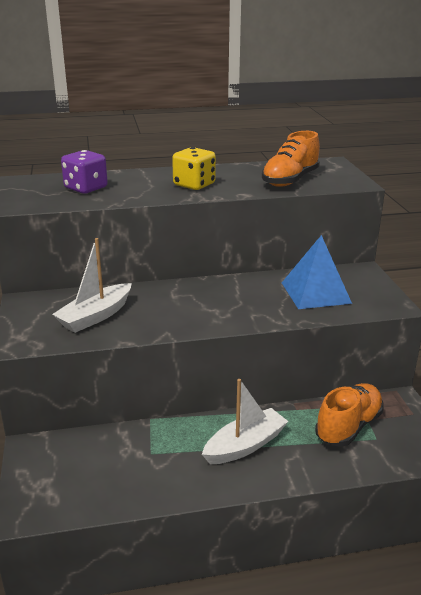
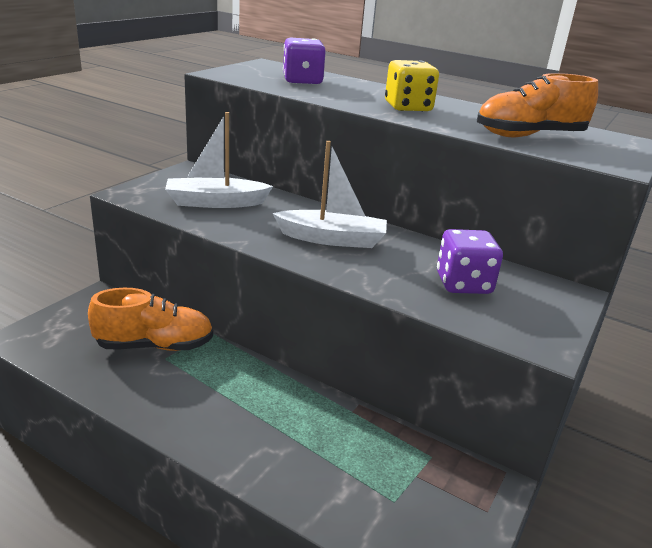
camera: 40 degrees right, 0 degrees up
white boat [202,379,289,464] -> white boat moved to [273,141,387,248]
blue pyramid [282,235,352,309] -> purple dice [437,229,503,294]
orange shoe [315,383,384,447] -> orange shoe moved to [88,288,213,351]

